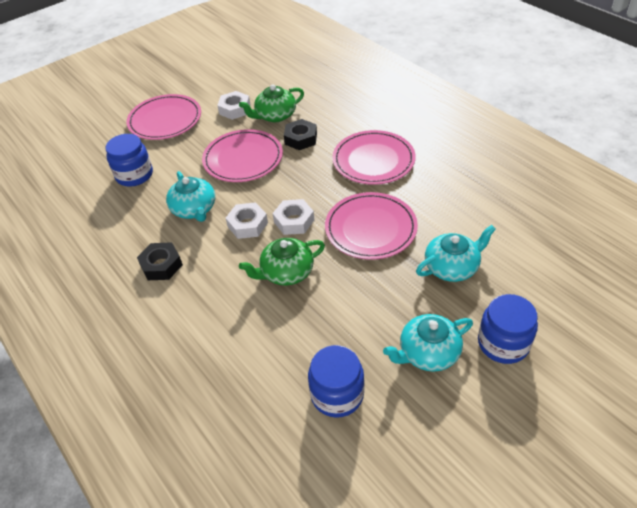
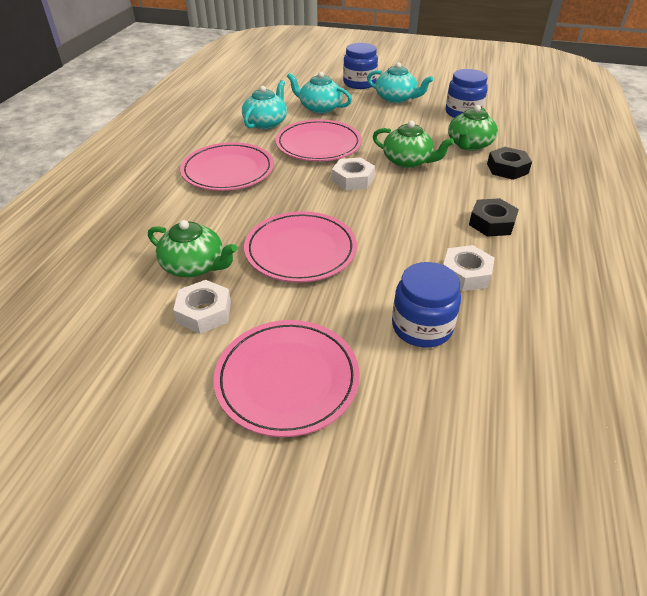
camera: 130 degrees left, 5 degrees down
turquoise teapot [166,171,215,222] -> turquoise teapot moved to [242,80,287,129]
white nut [226,202,268,239] -> white nut moved to [443,245,495,291]
black nut [284,119,317,150] -> black nut moved to [487,147,532,180]
none -> green teapot [448,105,498,151]

